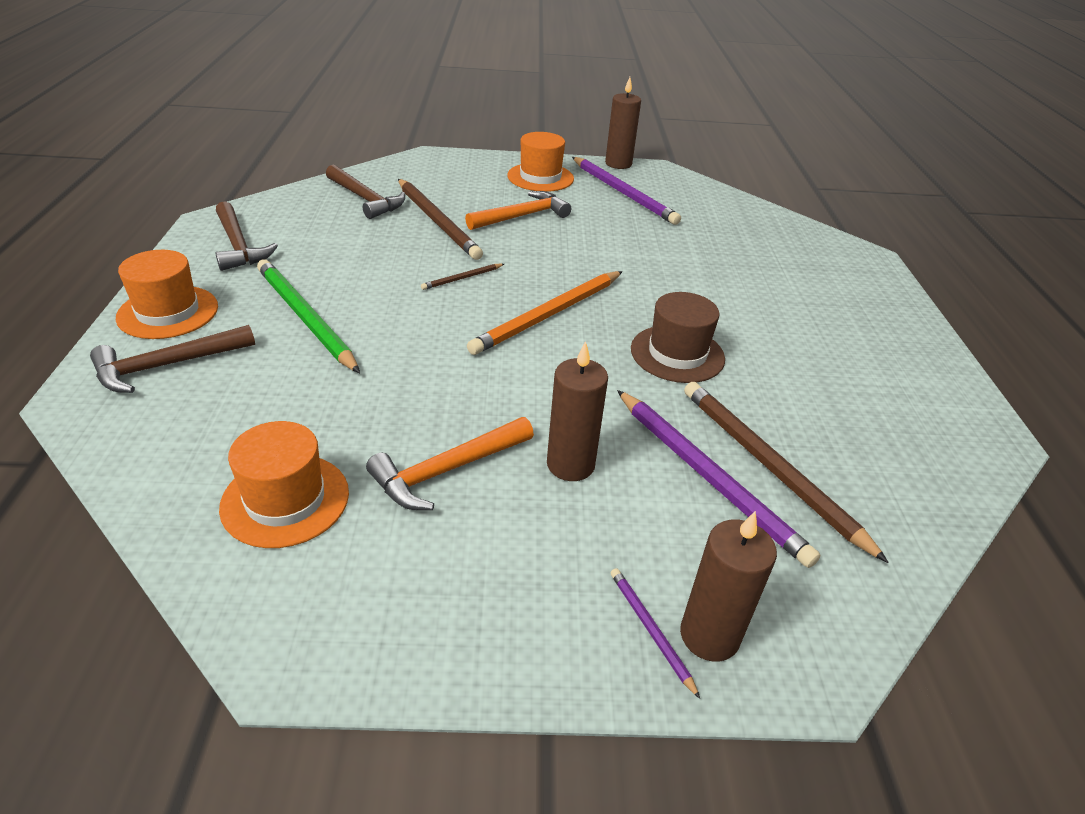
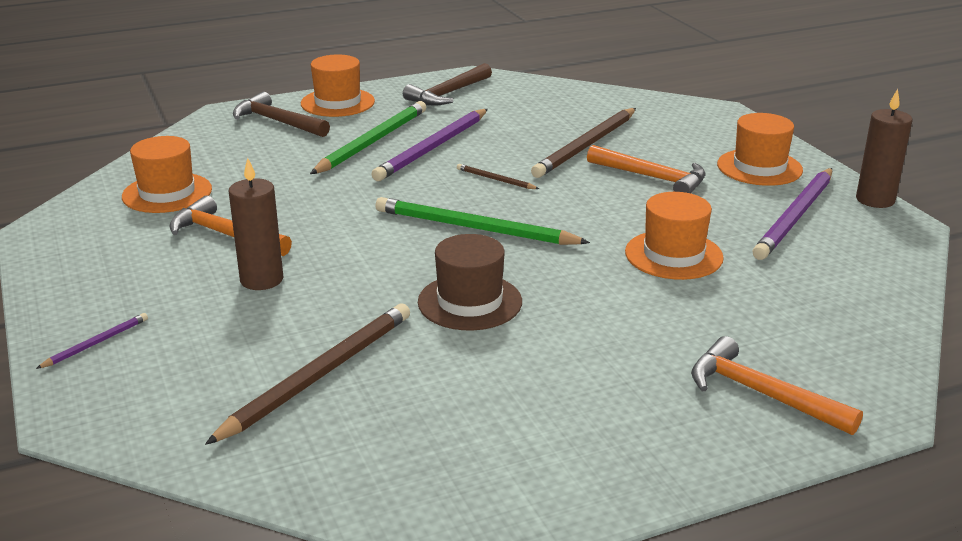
camera: 70 degrees right, 10 degrees down
brown hammer [326,164,405,219] -> none
orange pencil [467,271,623,355] -> green pencil [375,197,590,245]
purple pencil [617,390,820,568] -> purple pencil moved to [371,109,488,181]
brown candle [680,511,777,662] -> none
none -> orange hat [625,192,724,280]
none -> orange hammer [691,336,863,435]

